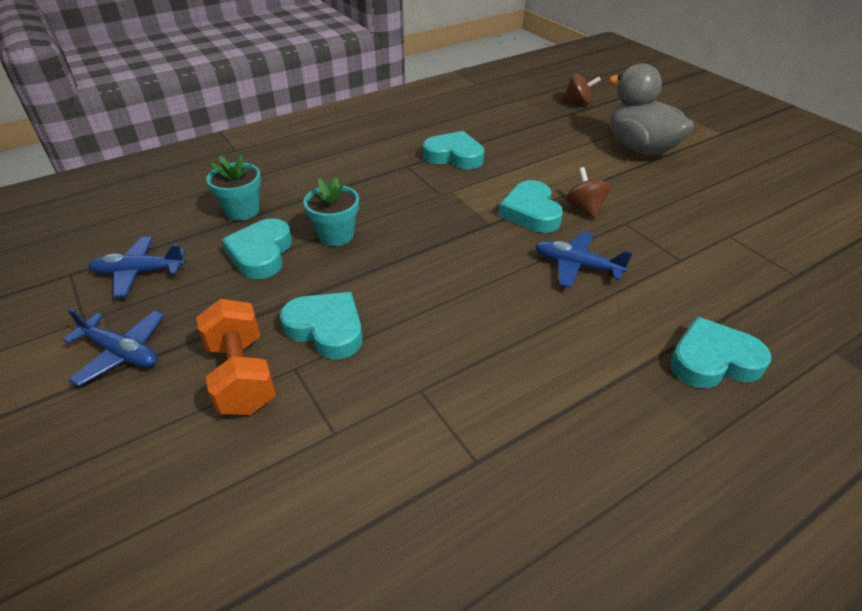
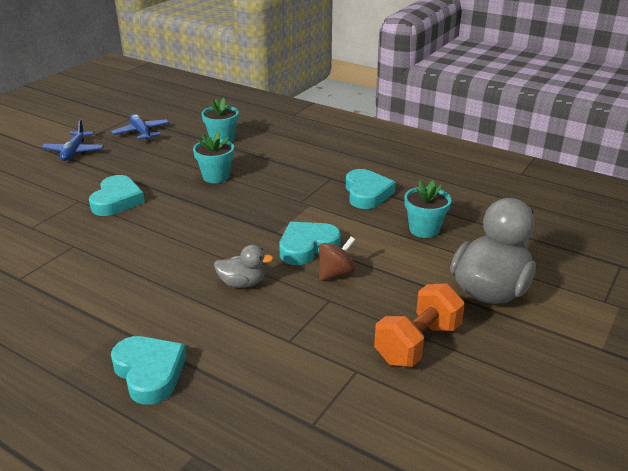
camera: 65 degrees right, 10 degrees down
orange dumbbell [196,299,276,415] -> orange dumbbell moved to [374,283,465,367]
turquoise heart [222,218,292,279] -> none
blue plane [535,231,632,288] -> grey duck [214,245,274,288]
brown spinning top [561,74,601,105] -> none
none -> turquoise flower pot [404,179,451,238]

